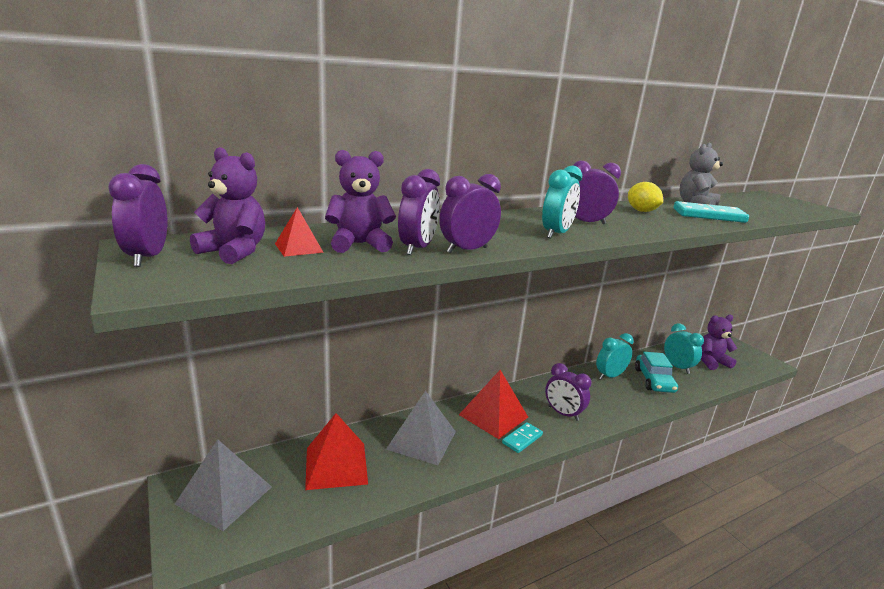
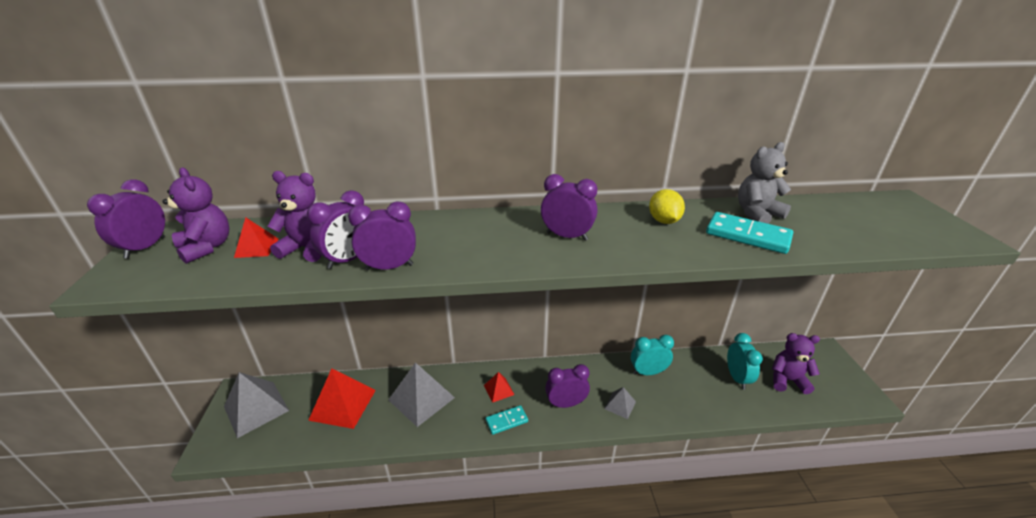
camera: 25 degrees right, 10 degrees up
red pyramid [459,370,528,439] -> red pyramid [484,372,515,403], size x0.51
turquoise clock [542,166,582,239] -> none
purple clock [545,363,591,421] -> purple clock turned 105 degrees clockwise [545,364,590,408]
turquoise car [635,352,678,393] -> none
none -> grey pyramid [604,387,636,419]

